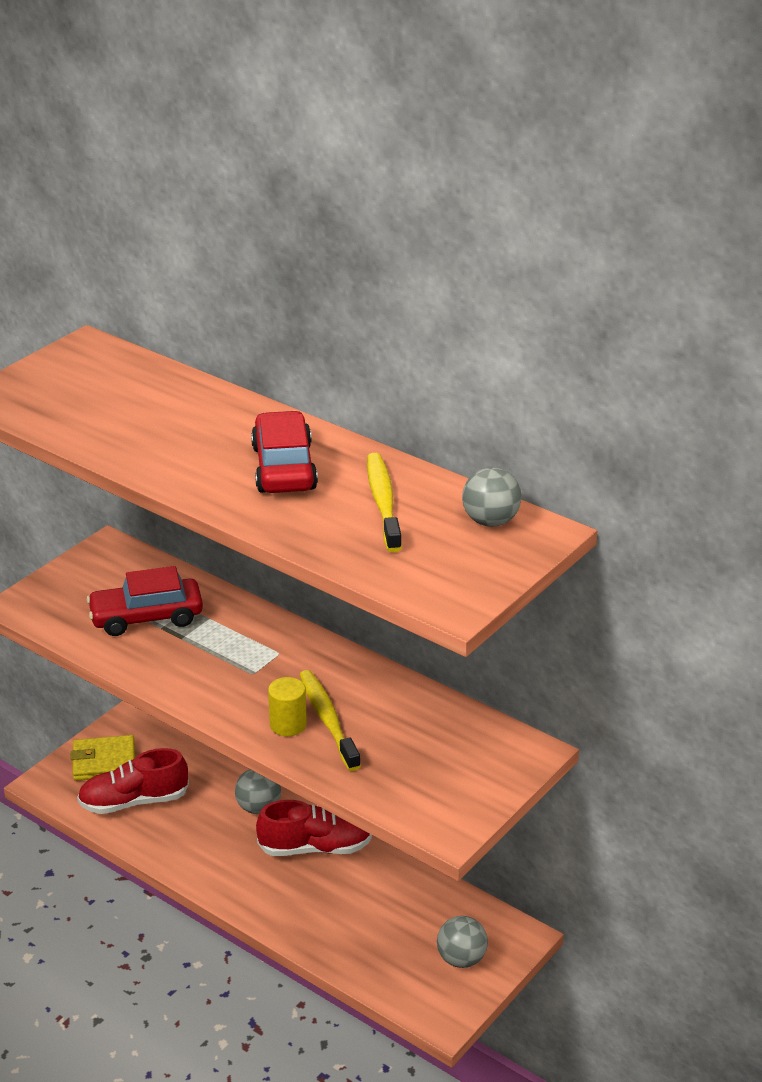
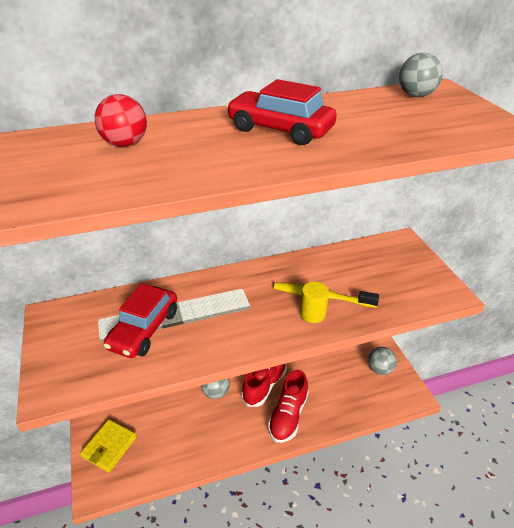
camera: 55 degrees left, 5 degrees up
red shoe [77,748,189,814] -> red shoe moved to [268,370,309,443]
yellow toothbrush [367,453,402,552] -> none
none -> red ball [95,94,147,147]

